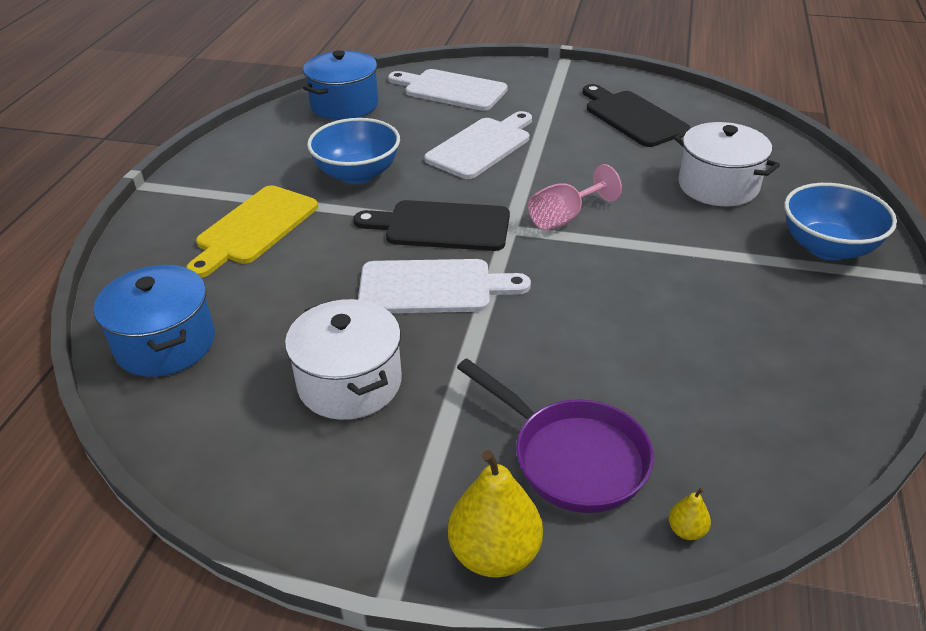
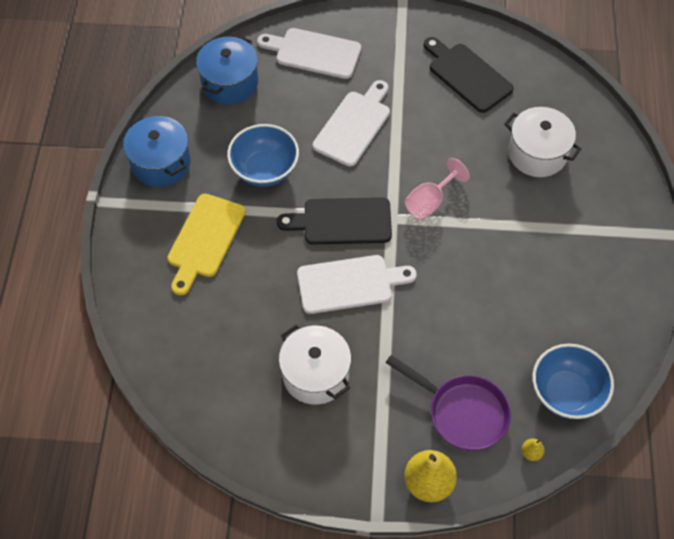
camera: 10 degrees left, 20 degrees up
blue pot [94,265,215,377] -> blue pot moved to [123,116,191,187]
blue bowl [784,183,897,260] -> blue bowl moved to [533,344,614,419]

